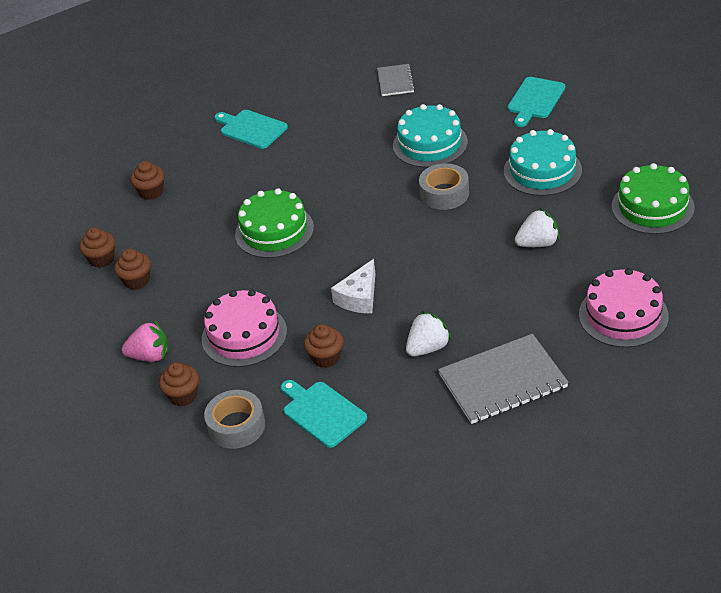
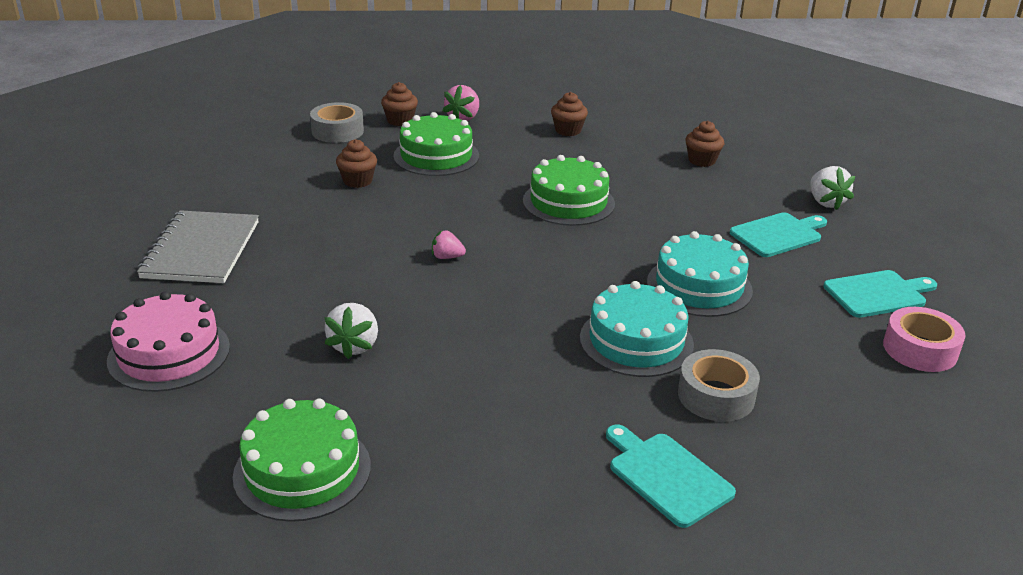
camera: 110 degrees right, 10 degrees down
brown cupcake [79,227,115,268] -> none
pink cake [202,289,287,367] -> green cake [393,112,479,176]
turquoise cutting board [281,380,367,448] -> turquoise cutting board moved to [823,270,937,318]
white cheese [331,259,376,313] -> none
grey notebook [377,64,415,96] -> none
white strawberry [406,311,452,356] -> white strawberry moved to [810,166,855,210]
grey tape [419,163,469,210] -> grey tape moved to [678,349,760,422]
turquoise cake [504,129,582,196] -> turquoise cake moved to [647,231,753,317]
none -> pink strawberry [432,230,466,259]
none -> pink tape [883,307,965,372]

